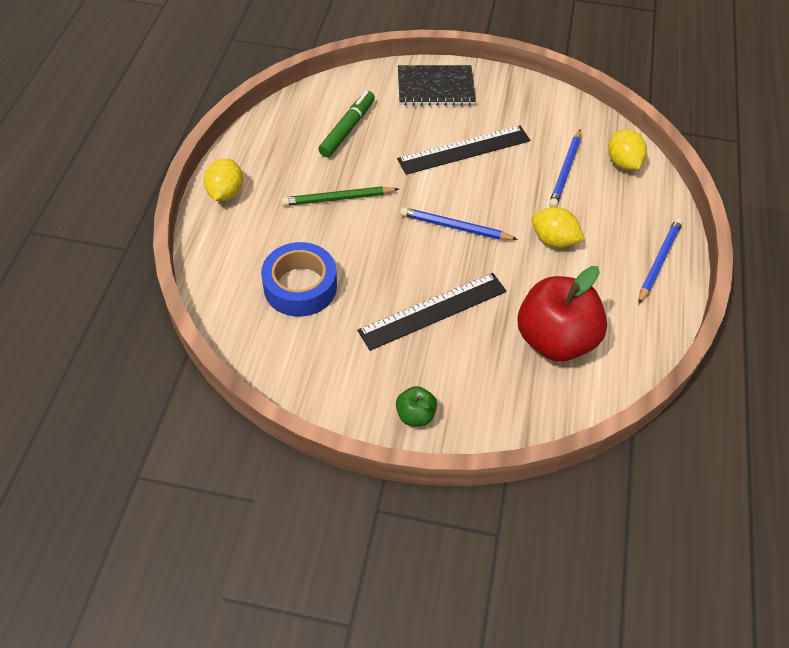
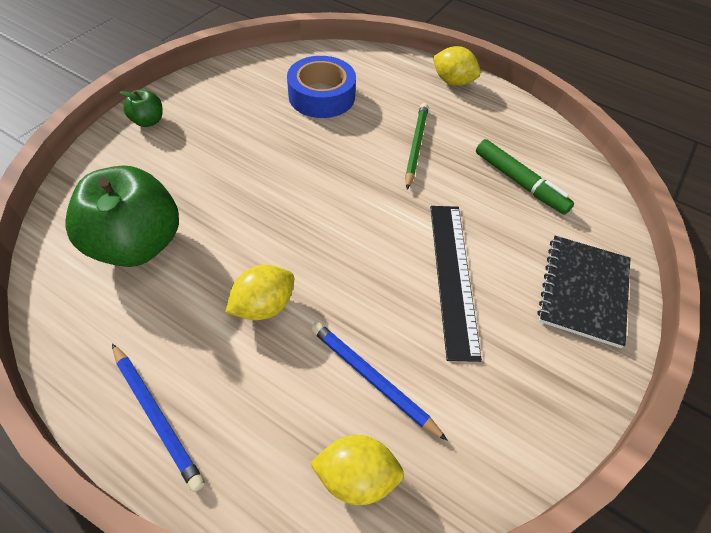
camera: 110 degrees right, 0 degrees up
black ruler [357,273,507,351] -> none
blue pencil [400,207,518,240] -> none
red apple [518,266,607,361] -> green apple [65,165,179,267]

